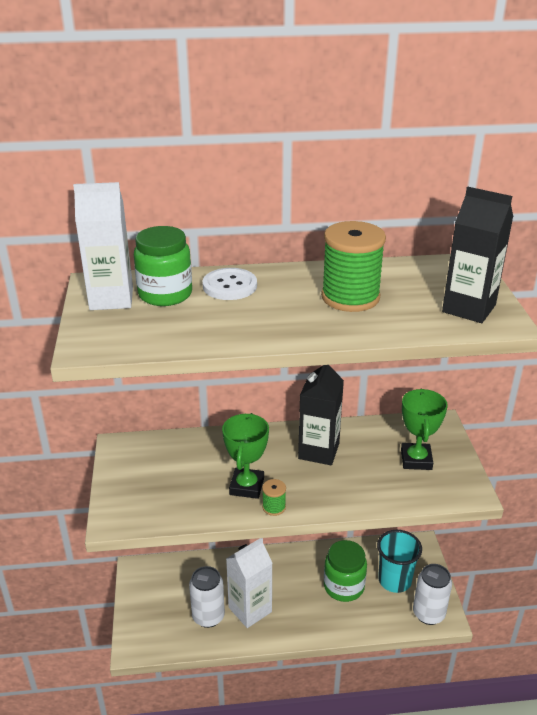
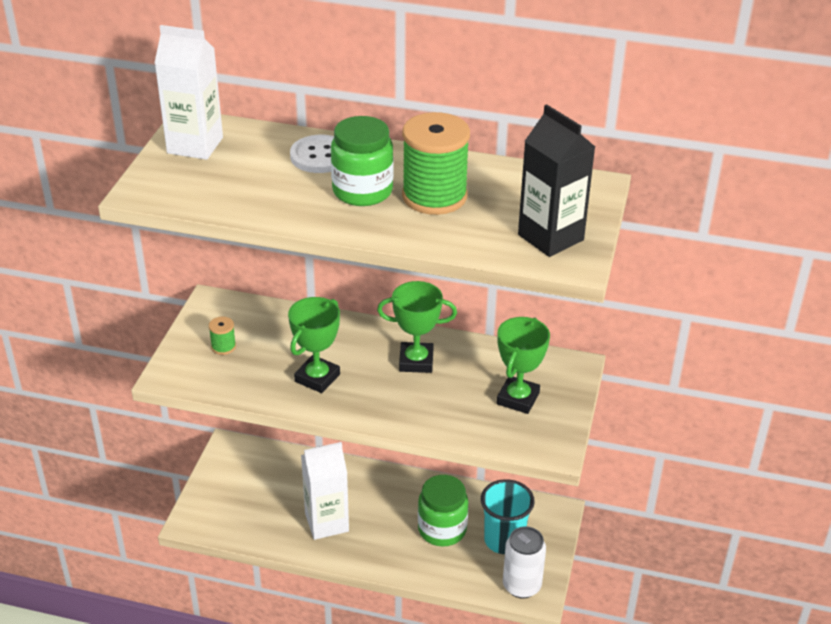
camera: 20 degrees right, 5 degrees up
green jar [134,226,192,306] -> green jar moved to [331,116,393,206]
white can [189,566,225,628] -> none
green spool [262,479,286,516] -> green spool moved to [209,317,236,355]
black carton [298,365,344,465] -> green trophy [377,281,457,373]

